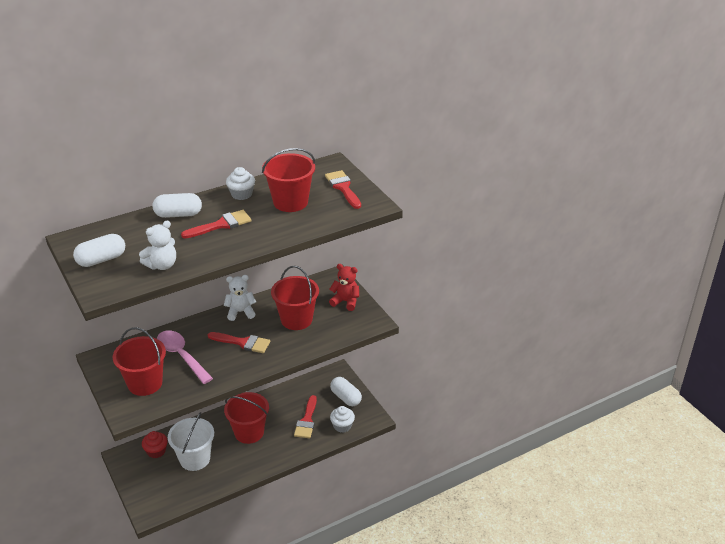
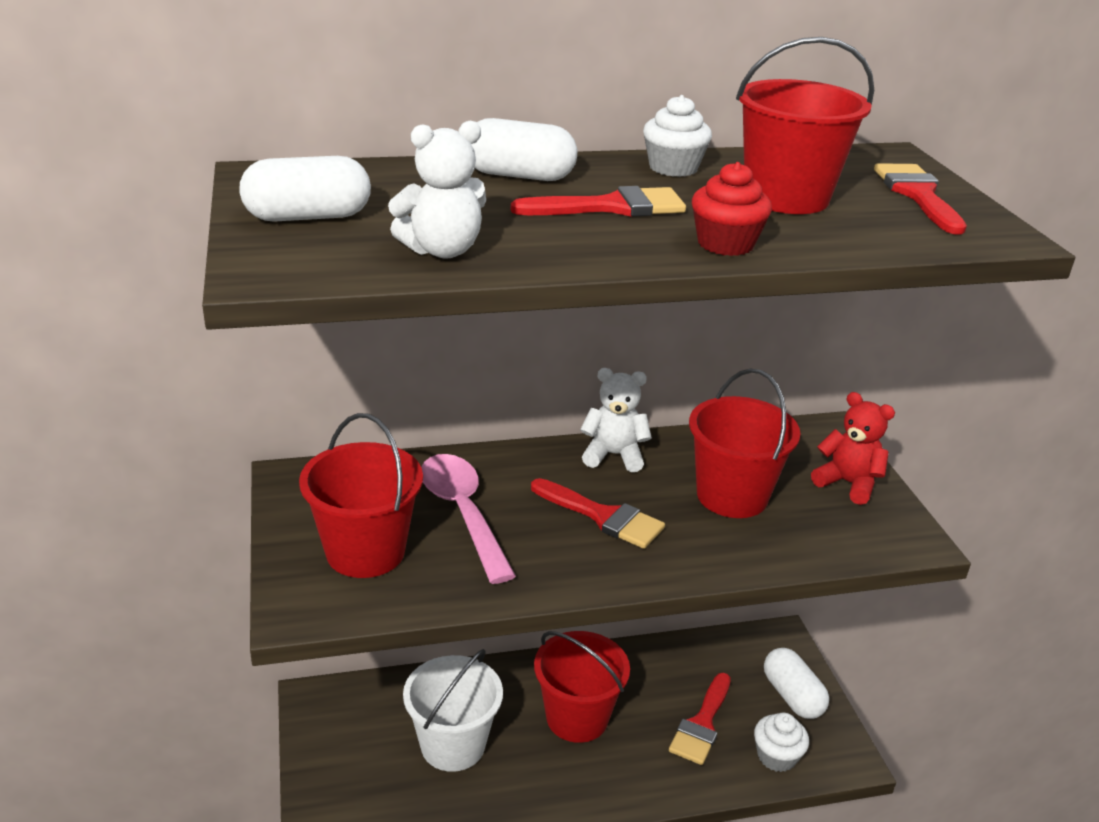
camera: 15 degrees right, 5 degrees down
red cupcake [142,431,168,458] -> red cupcake moved to [692,162,772,256]

